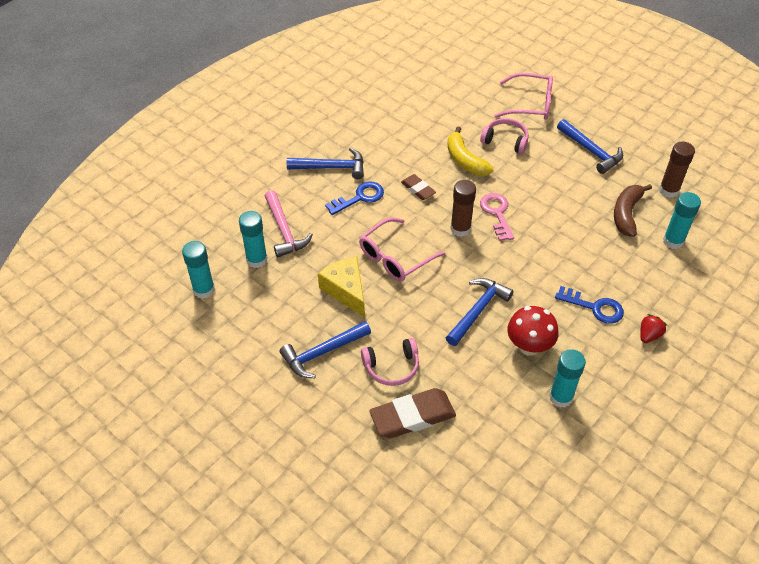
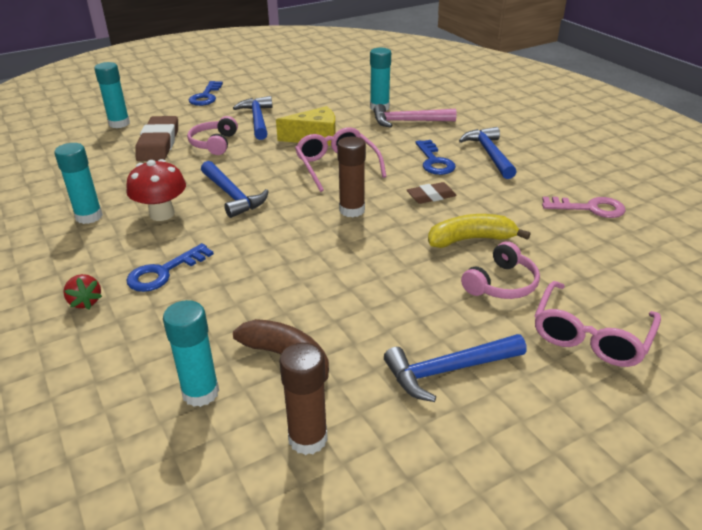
camera: 110 degrees right, 15 degrees down
turquoise glue stick [182,241,215,299] -> turquoise glue stick moved to [94,62,130,128]
blue hammer [287,148,364,179] -> blue hammer turned 150 degrees clockwise [459,127,516,179]
pink key [480,193,514,241] -> pink key moved to [542,197,626,218]
none -> blue key [189,81,223,106]

